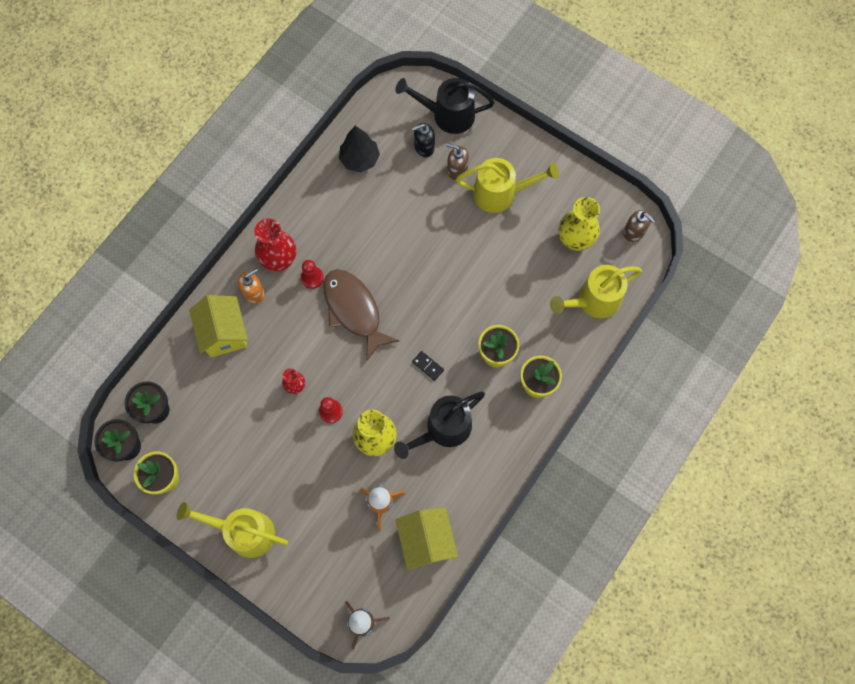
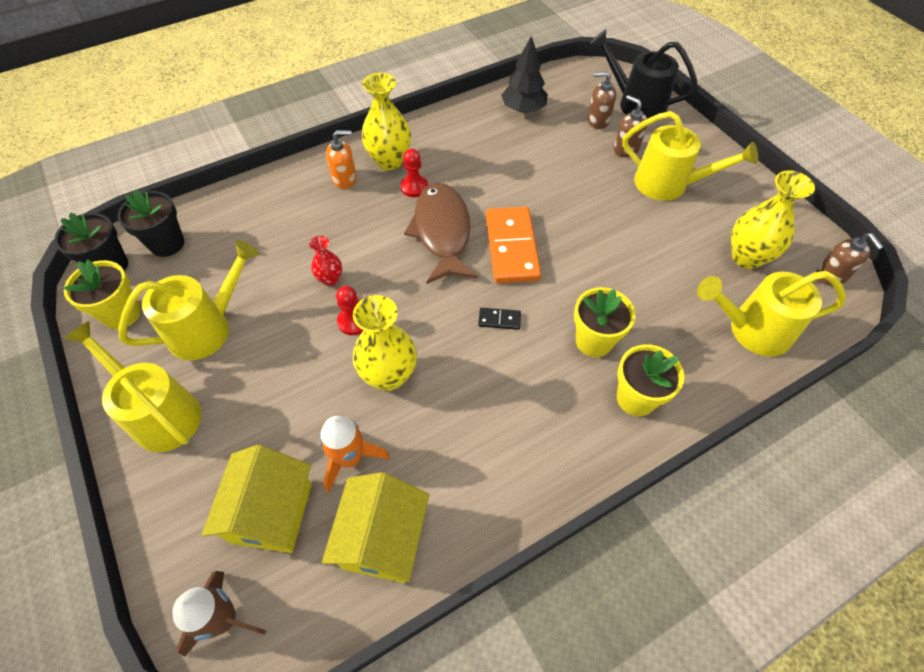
camera: 25 degrees right, 15 degrees down
yellow house [189,295,248,357] -> yellow house moved to [202,445,312,553]
red vase [254,218,296,271] -> yellow vase [361,73,411,170]
black watering can [394,392,485,459] -> none
black soap dispenser [412,123,435,157] -> brown soap dispenser [587,71,616,129]
black domino [412,351,444,381] -> black domino turned 60 degrees counterclockwise [478,308,521,330]
none -> yellow watering can [118,240,259,360]
none -> orange domino [486,207,541,283]

